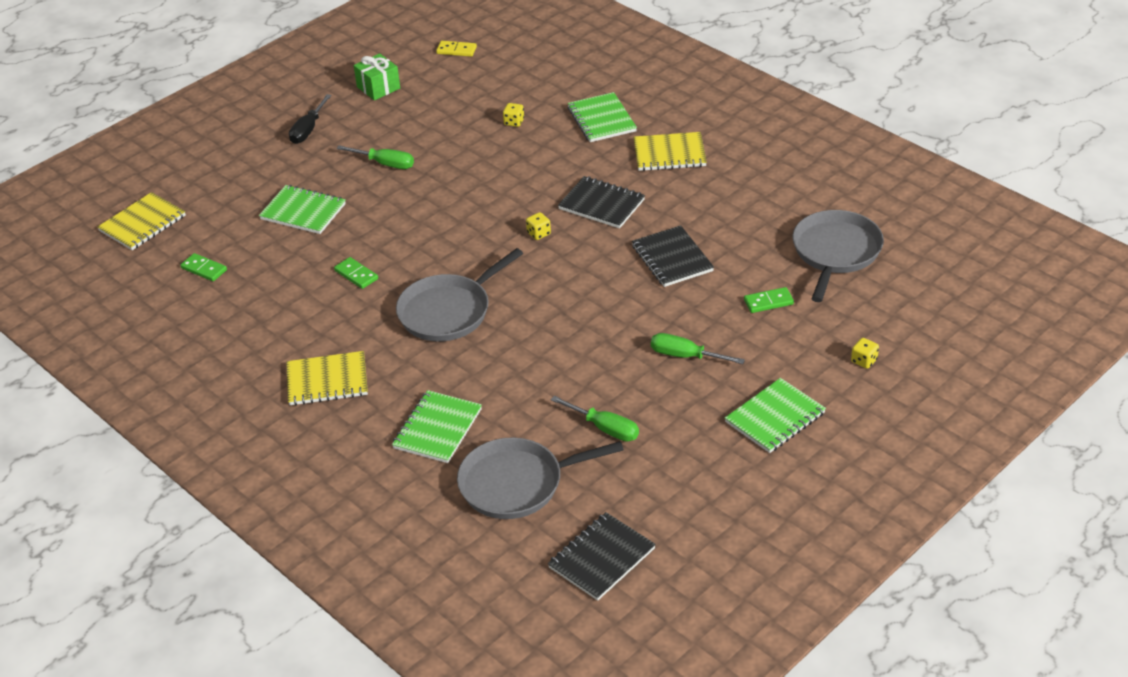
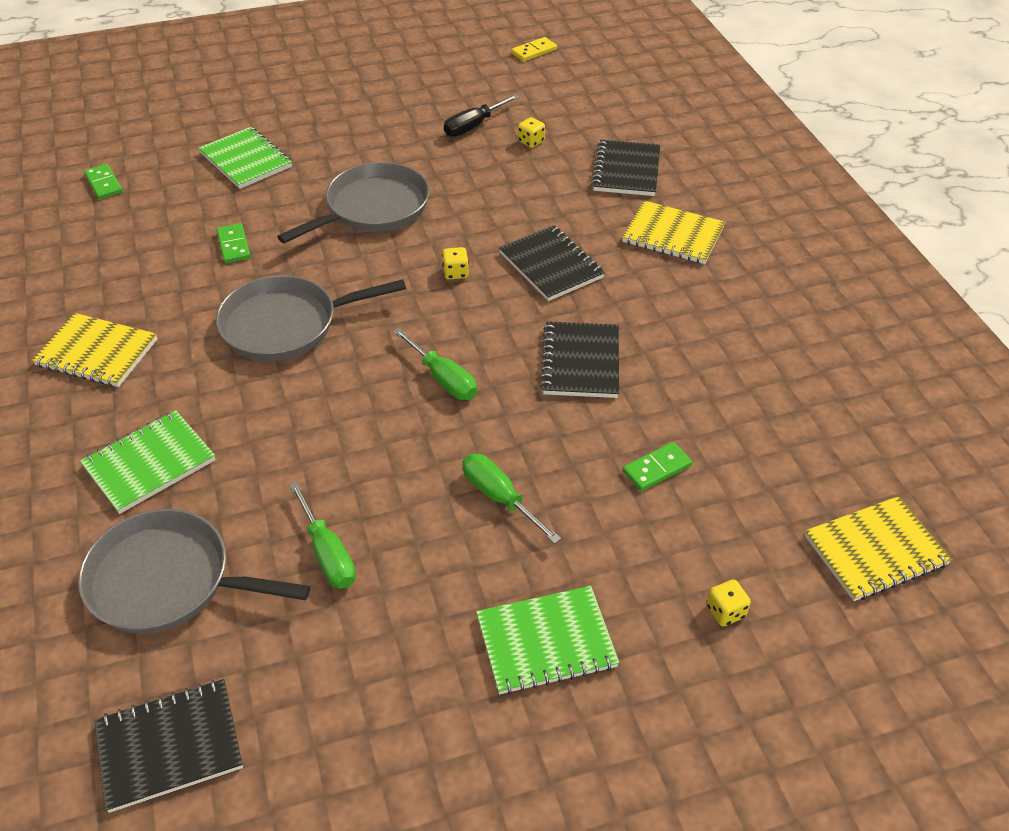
camera: 25 degrees right, 5 degrees up
yellow notebook [97,192,186,250] -> yellow notebook moved to [805,496,952,601]
black screwdriver [289,94,332,144] -> black screwdriver moved to [444,94,519,137]
green screwdriver [337,145,414,169] -> green screwdriver moved to [393,328,477,400]
green gift [354,53,400,100] -> none
yellow domino [436,41,477,57] -> yellow domino turned 75 degrees counterclockwise [512,37,557,62]
green notebook [568,92,637,142] -> black notebook [591,140,660,196]
green domino [744,287,794,313] -> green domino turned 45 degrees counterclockwise [623,442,692,491]
grey pan [793,210,884,302] -> grey pan moved to [277,162,430,243]

